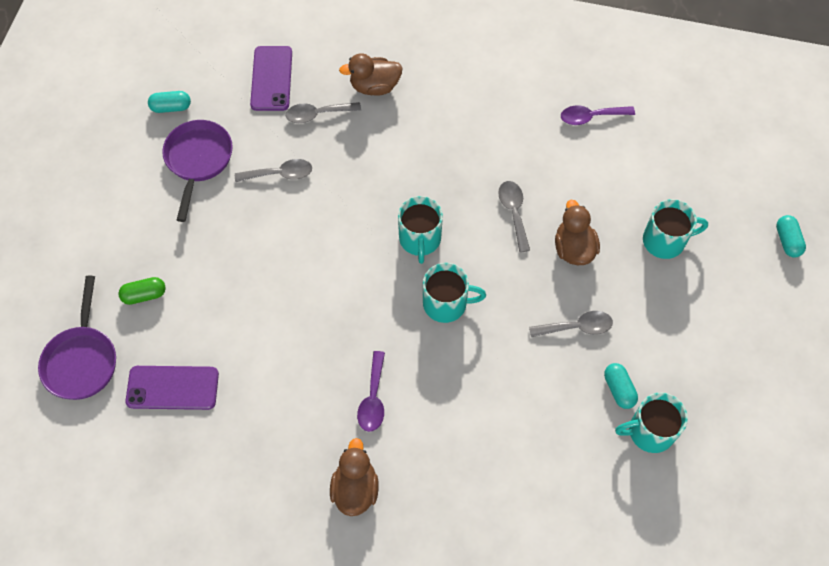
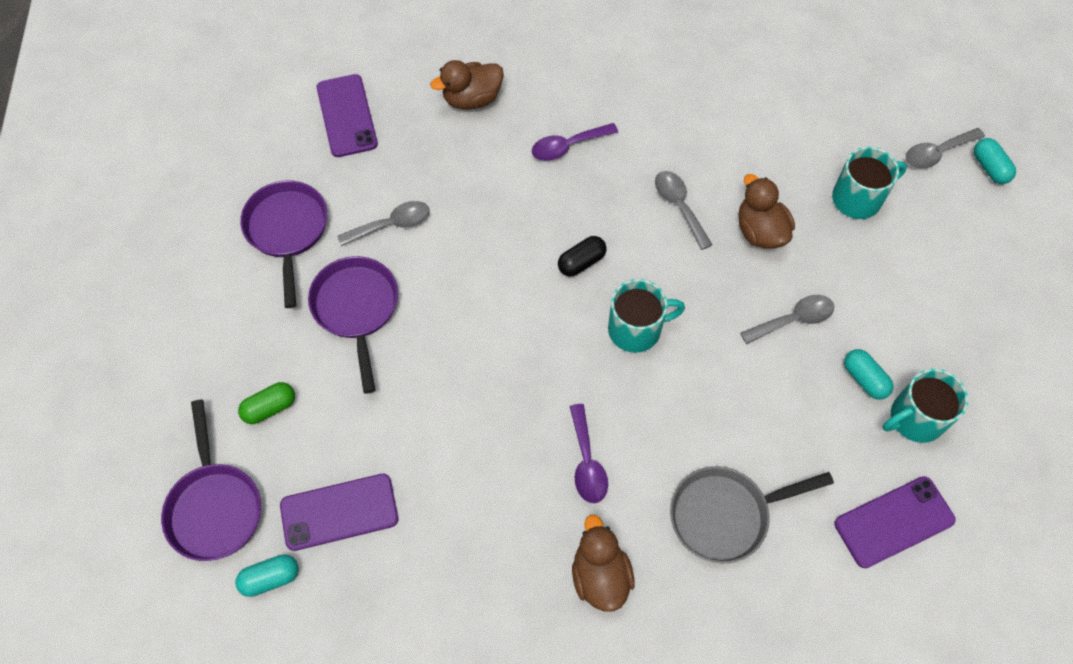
camera: 15 degrees left, 0 degrees up
turquoise capsule [148,91,191,113] -> turquoise capsule moved to [235,554,299,597]
grey spoon [286,102,361,123] -> grey spoon moved to [906,128,985,169]
turquoise mug [398,196,443,264] -> black capsule [558,236,607,277]
purple spoon [561,105,635,125] -> purple spoon moved to [532,123,618,161]
none -> purple pan [308,256,398,394]
none -> grey pan [670,466,834,563]
none -> purple phone [835,476,956,568]

